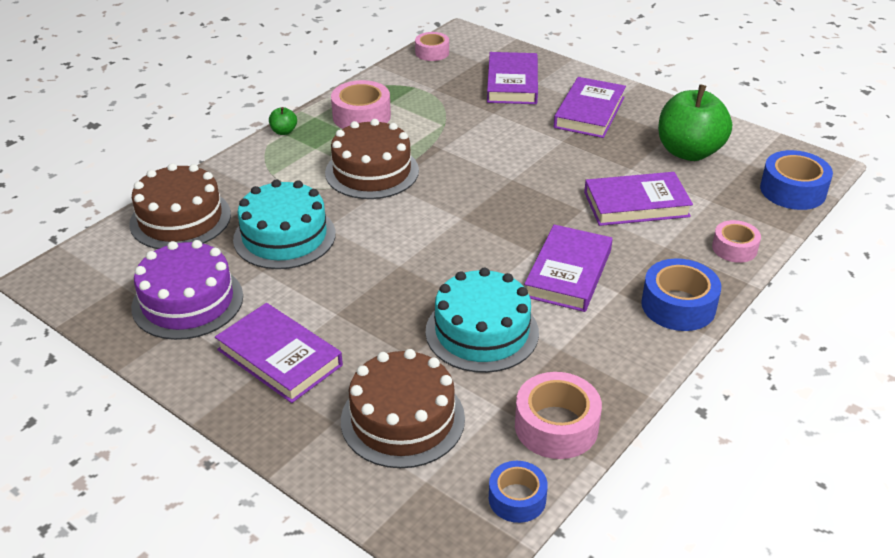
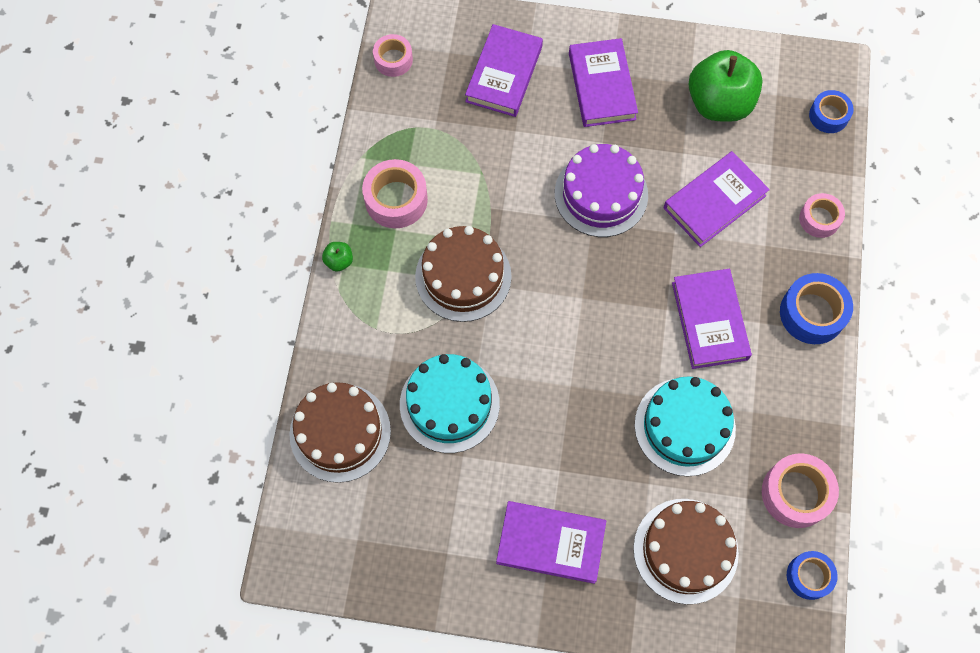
camera: 30 degrees left, 30 degrees up
purple cake [131,240,243,340] -> purple cake moved to [555,144,648,237]
purple book [487,52,538,104] -> purple book turned 45 degrees clockwise [465,24,543,117]
blue tape [760,150,833,210] -> blue tape [809,90,854,133], size x0.64

